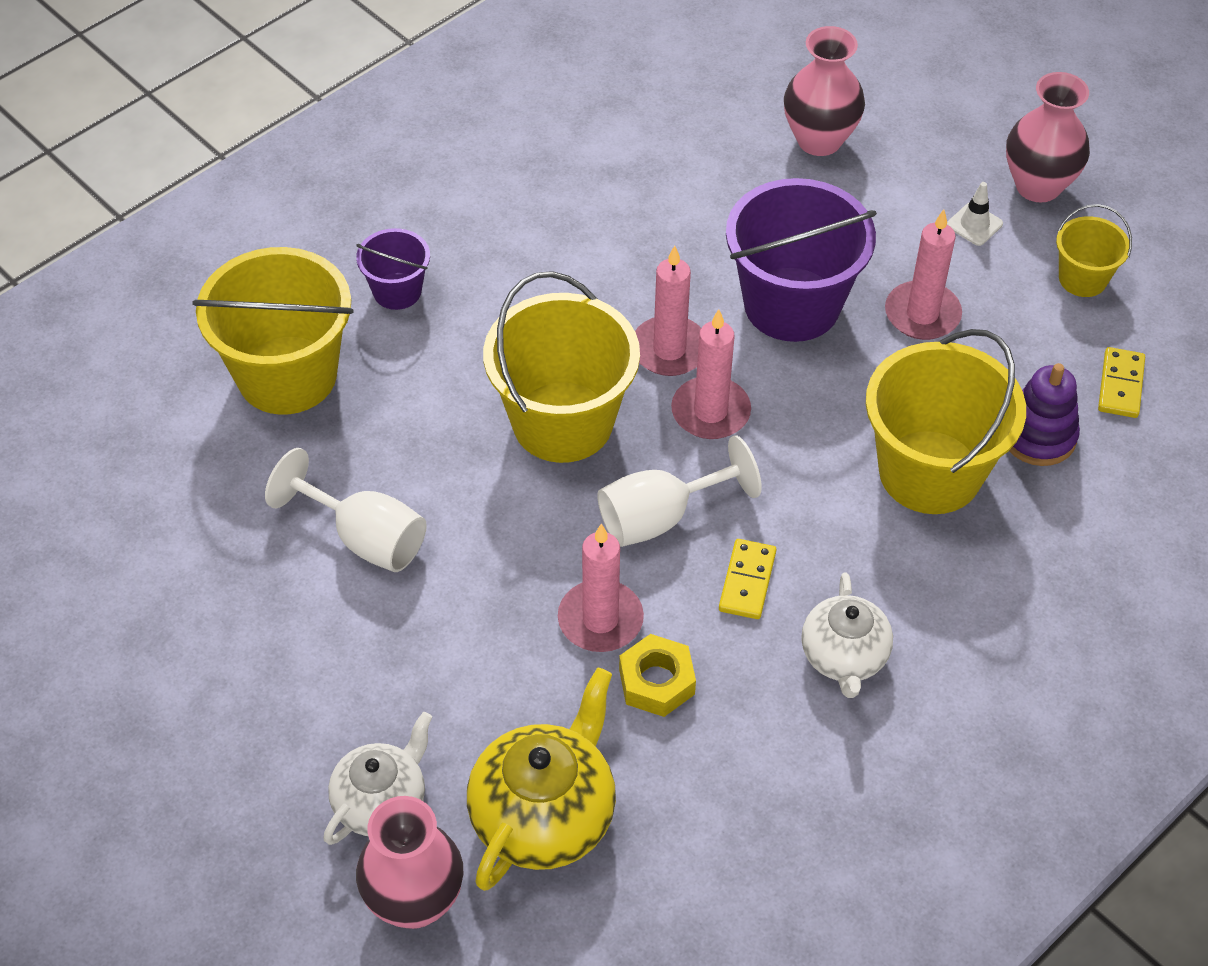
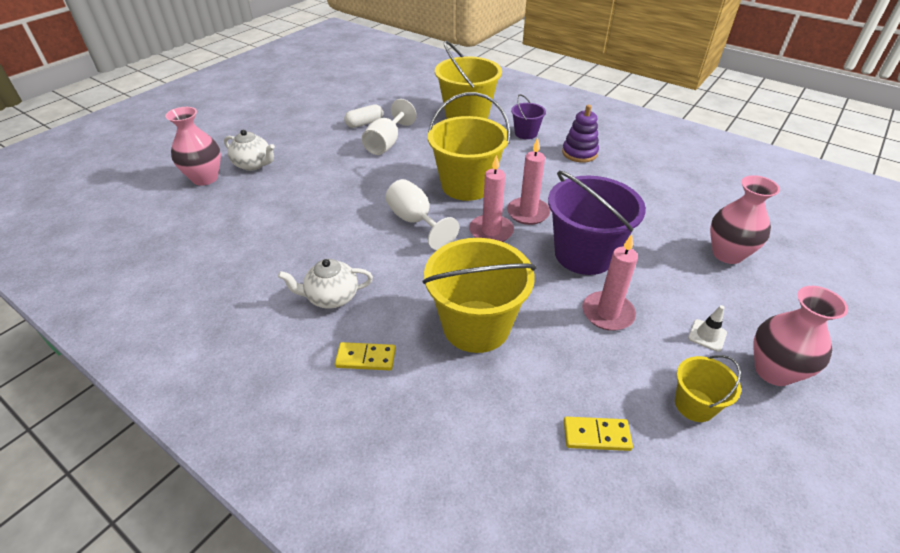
camera: 80 degrees right, 10 degrees down
yellow teapot [467,667,616,891] -> none
pink candle [558,523,644,652] -> none
yellow nut [619,634,696,717] -> none
yellow domino [719,539,776,619] -> yellow domino moved to [335,342,396,370]
purple stacking toy [1009,363,1080,466] -> purple stacking toy moved to [562,105,599,162]
none -> white capsule [344,104,383,128]

